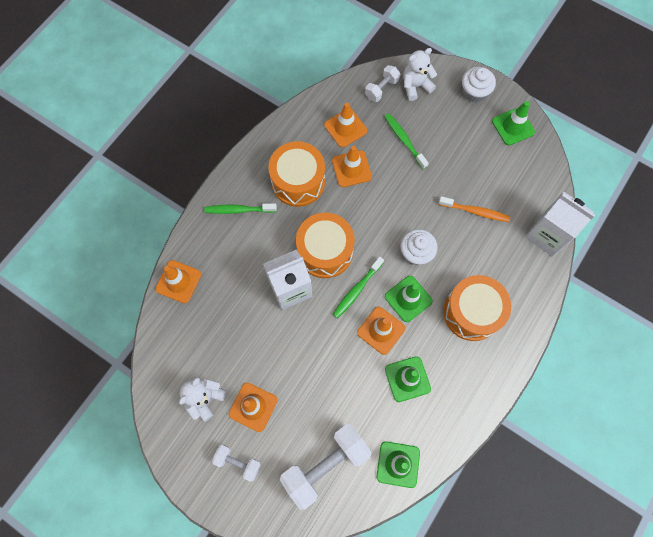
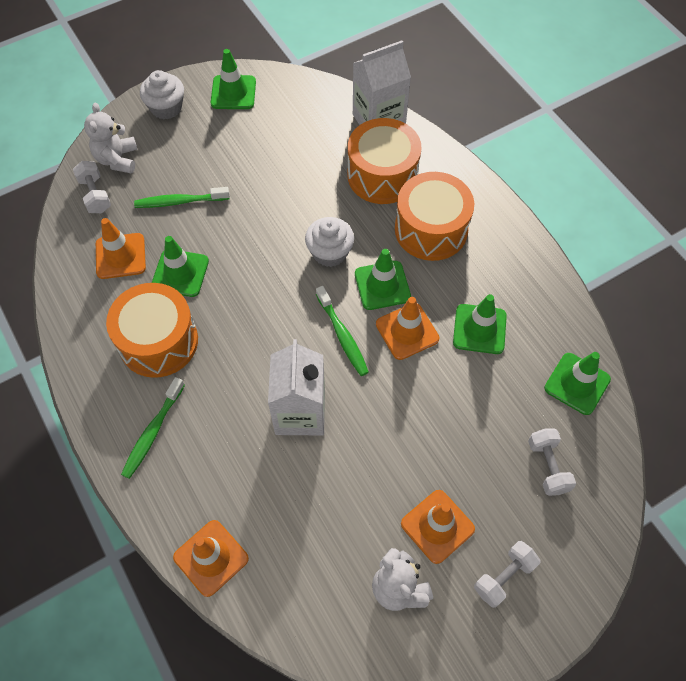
camera: 65 degrees left, 10 degrees down
white dumbbell [280,424,372,510] -> white dumbbell [528,428,576,496], size x0.52
orange drum [296,213,355,278] -> orange drum moved to [348,118,422,204]
orange traffic cone [332,146,372,187] -> green traffic cone [152,236,209,297]
orange toothbrush [438,196,510,222] -> none

